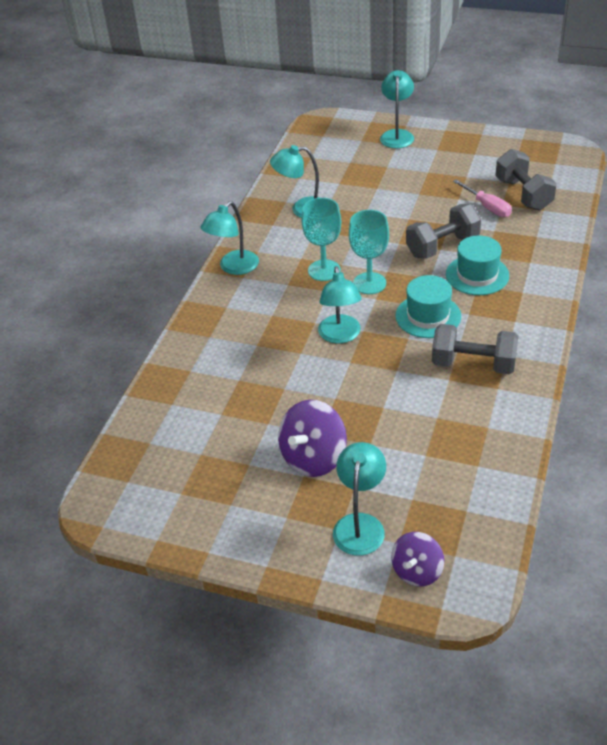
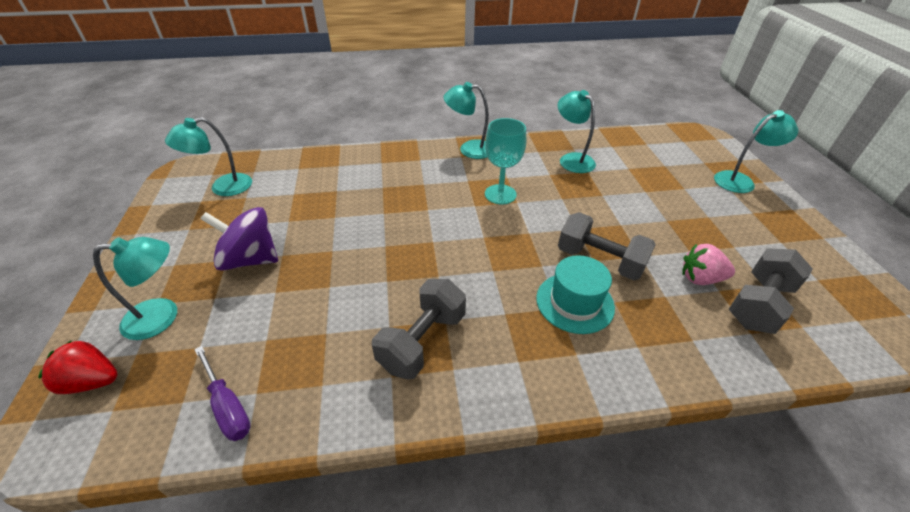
camera: 60 degrees right, 0 degrees up
turquoise lamp [318,266,361,344] -> turquoise lamp moved to [165,117,252,196]
turquoise goblet [349,210,389,294] -> none
purple spinning top [391,532,444,587] -> red strawberry [38,340,118,394]
turquoise hat [395,275,461,338] -> none
grey dumbbell [432,324,518,374] -> grey dumbbell turned 45 degrees clockwise [372,279,466,380]
pink screwdriver [453,179,512,217] -> pink strawberry [682,244,735,285]
none -> purple screwdriver [194,346,251,441]

